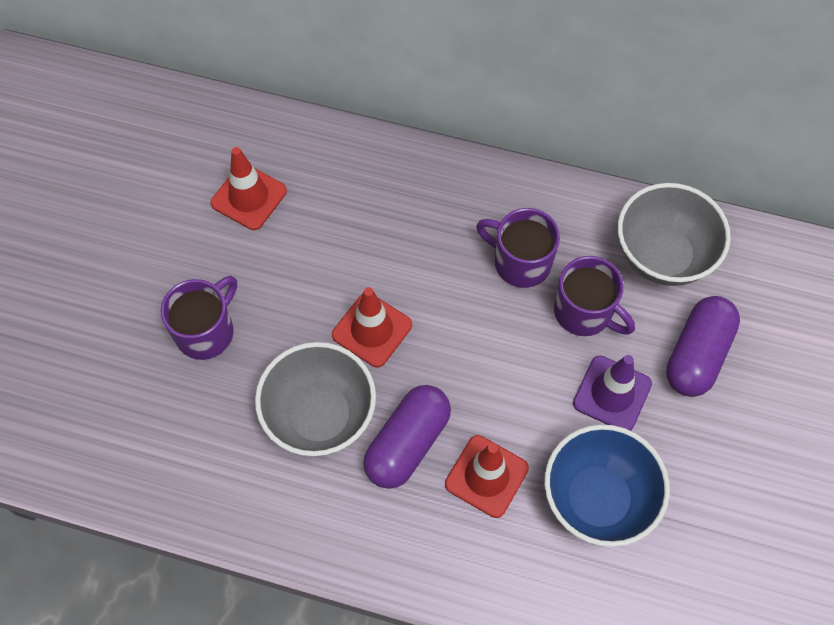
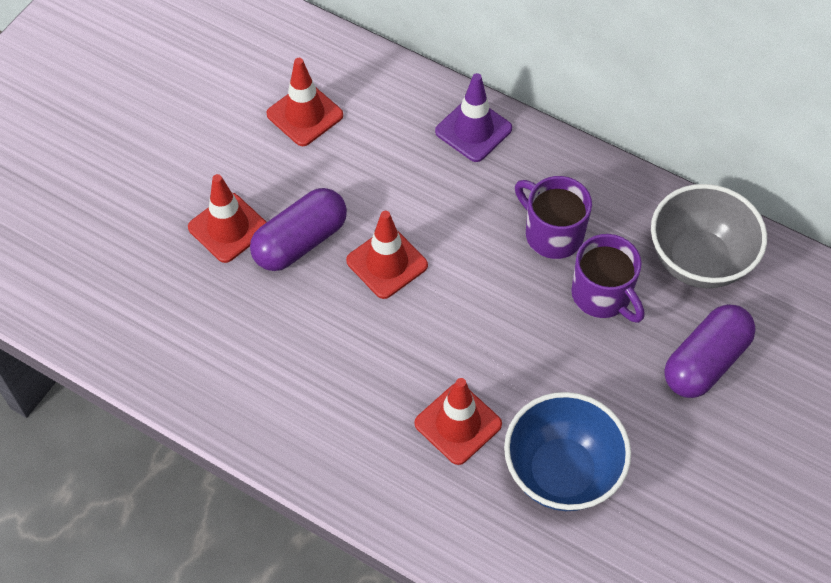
camera: 15 degrees right, 5 degrees down
purple mug [160,276,237,360] -> red traffic cone [188,174,267,263]
grey bowl [255,342,376,456] -> none
purple capsule [363,385,451,489] -> purple capsule moved to [250,188,347,271]
purple traffic cone [573,355,652,431] -> purple traffic cone moved to [435,73,512,162]

